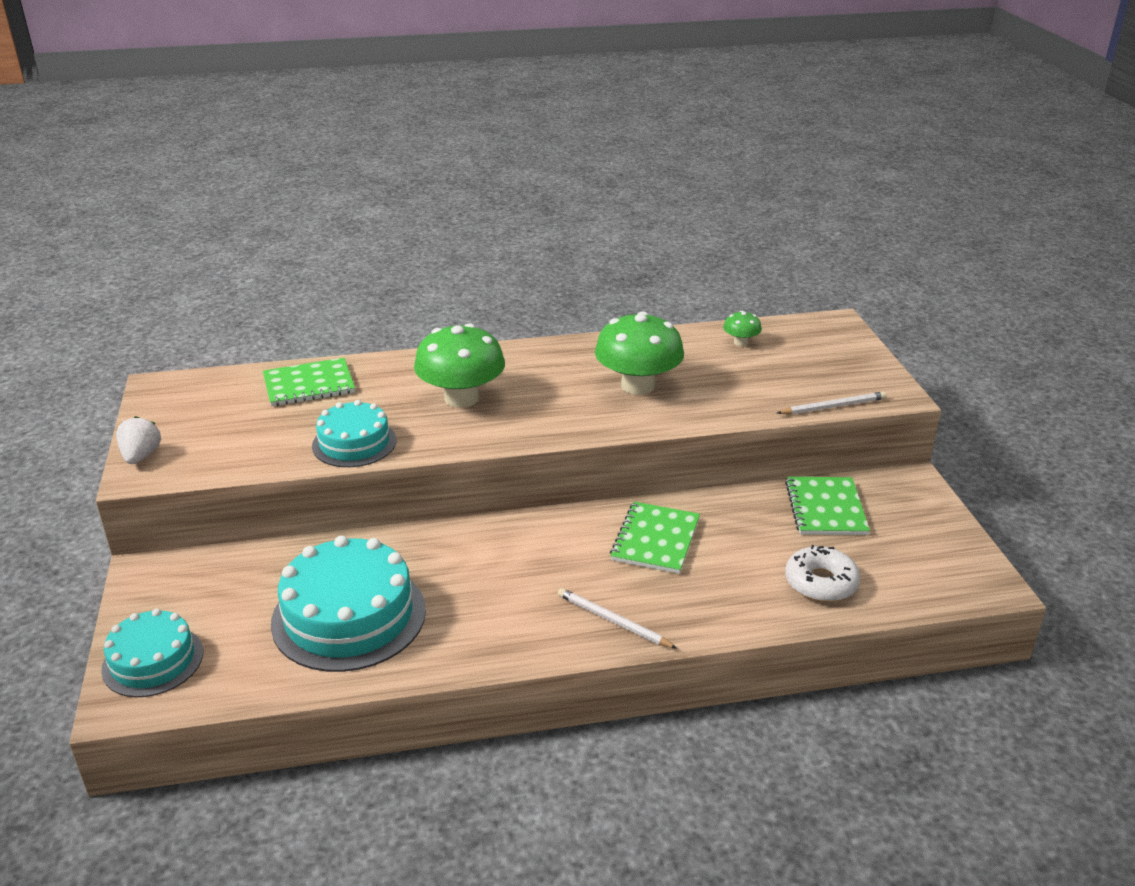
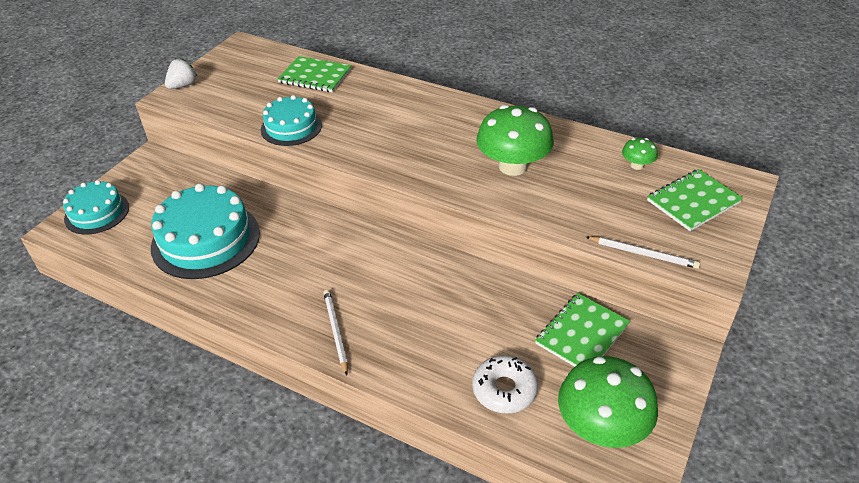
camera: 40 degrees right, 10 degrees up
green mushroom [414,323,505,408] -> green mushroom moved to [558,356,658,448]
green notebook [610,502,700,574] -> green notebook moved to [647,169,743,231]

